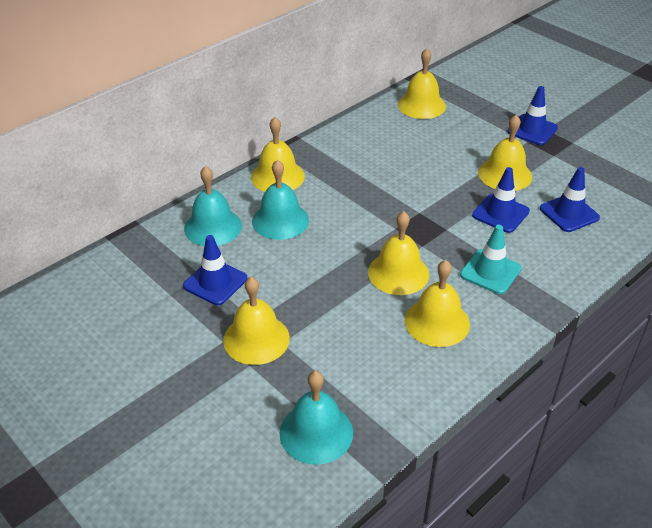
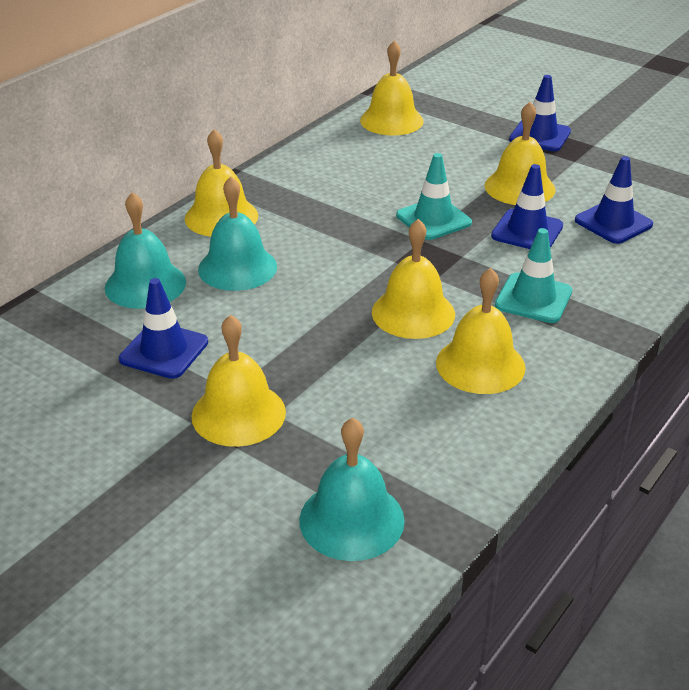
camera: 10 degrees left, 5 degrees down
none -> turquoise traffic cone [396,153,472,240]

